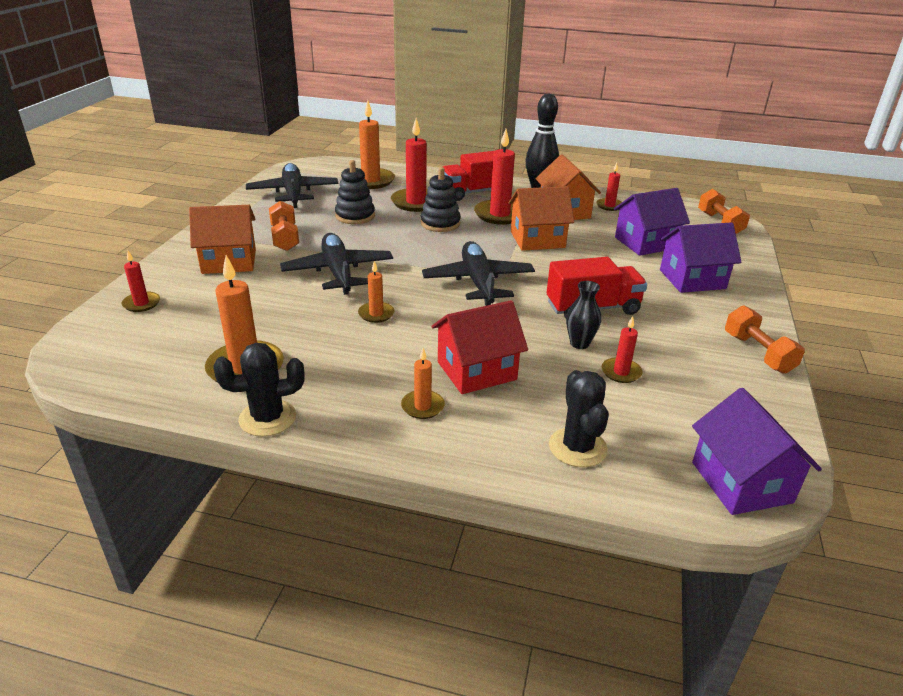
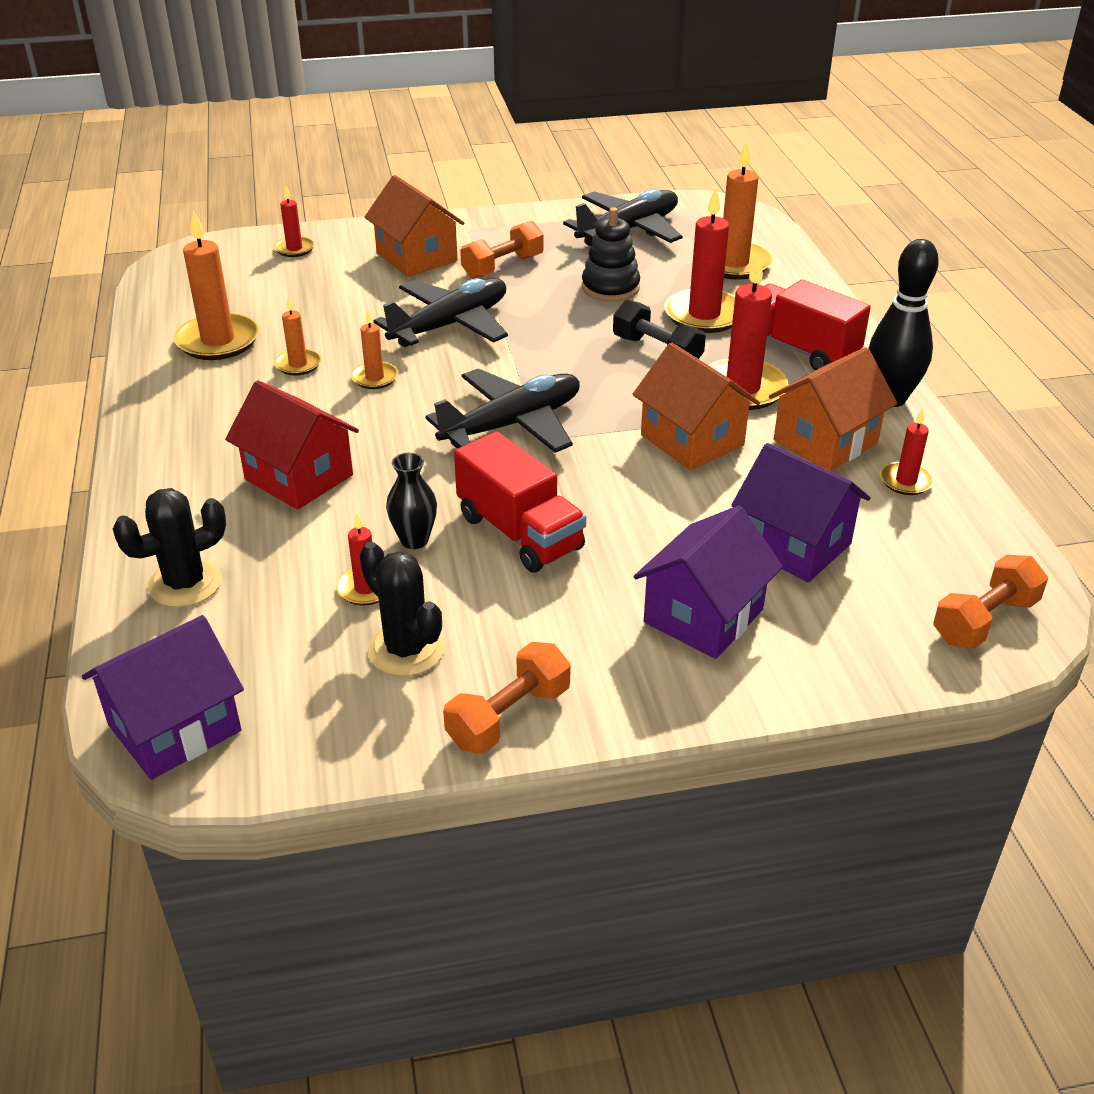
camera: 65 degrees right, 5 degrees up
black cactus [213,343,305,437] -> black cactus moved to [359,542,445,676]
orange candle [401,348,445,419] -> orange candle moved to [274,296,321,376]
black stacking toy [421,167,461,232] -> black dumbbell [613,300,706,359]
purple house [660,222,741,293] -> purple house turned 75 degrees clockwise [634,505,783,659]

